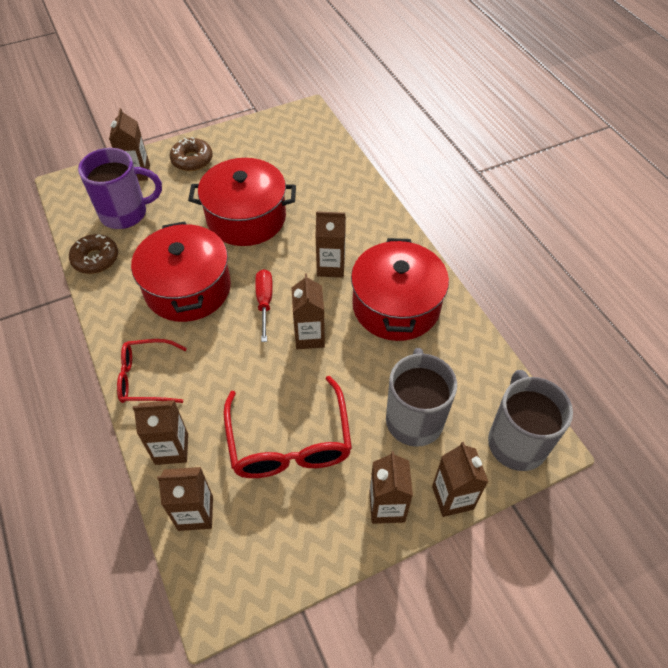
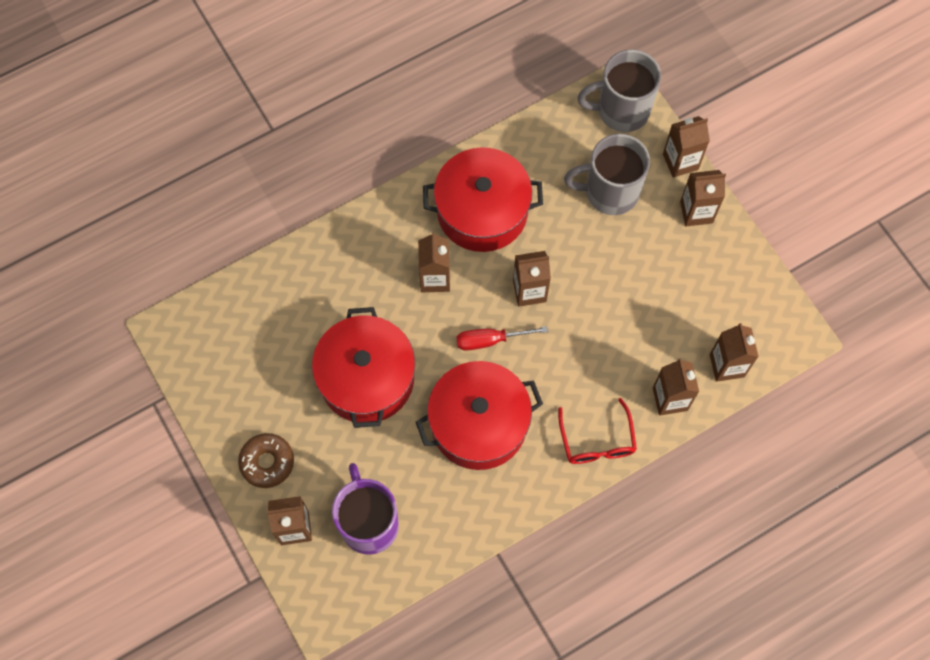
camera: 95 degrees left, 15 degrees up
brown donut [69,234,118,274] -> none
red glasses [223,376,352,478] -> none

